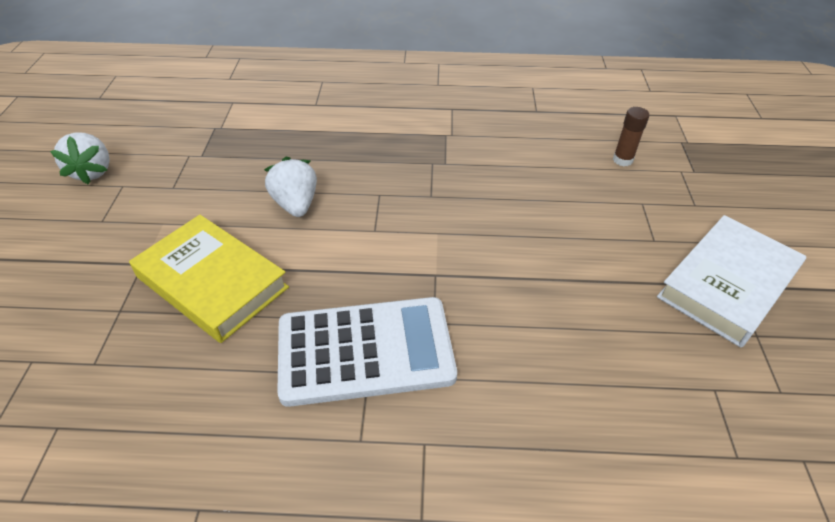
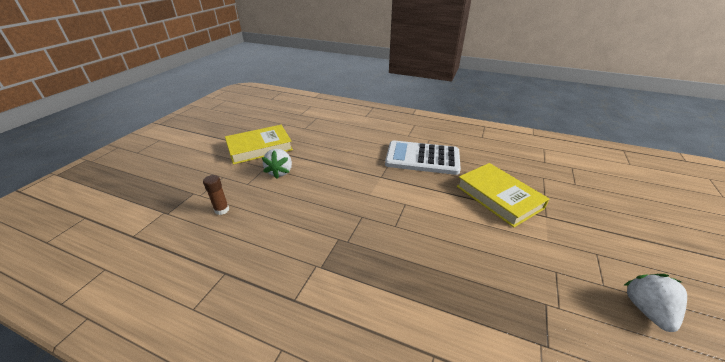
camera: 160 degrees left, 10 degrees down
white strawberry [264,157,317,217] -> white strawberry moved to [262,149,292,179]
white book [657,215,806,348] -> yellow book [225,125,293,164]

